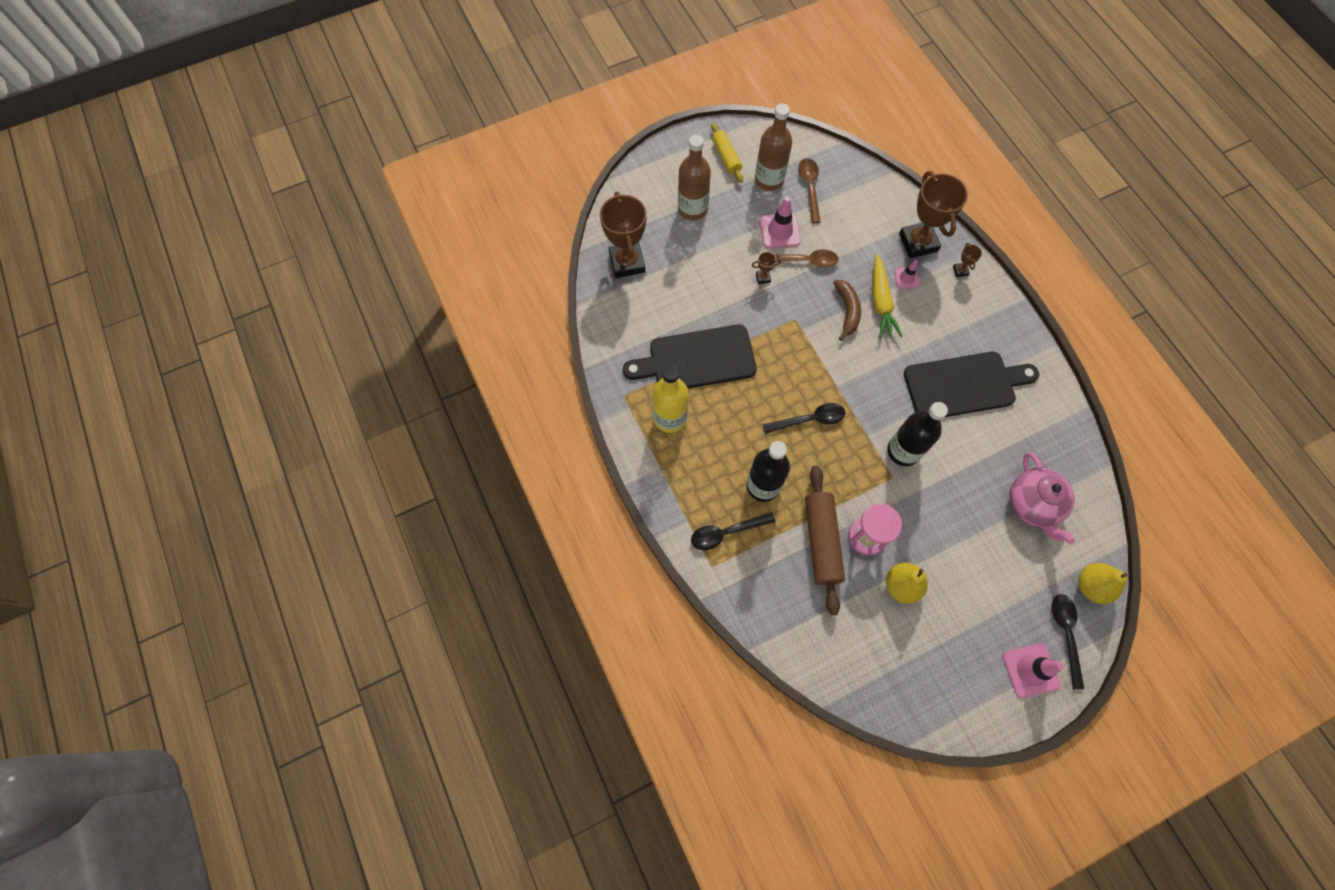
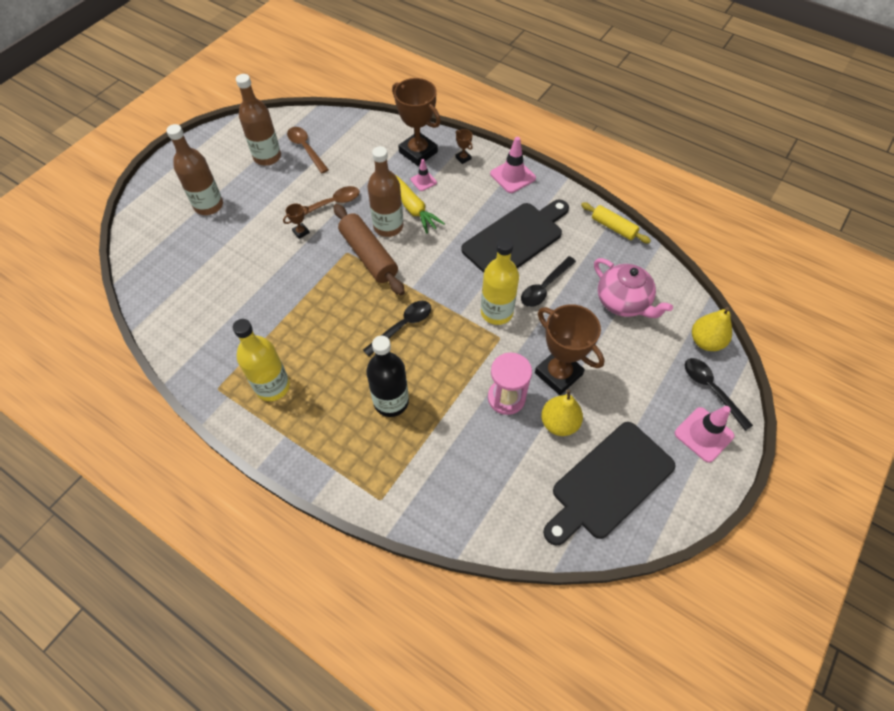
camera: 30 degrees left, 10 degrees down
brown trophy [600,192,647,278] -> brown trophy moved to [535,304,605,395]
black cutting board [623,324,757,388] -> black cutting board moved to [543,422,675,546]
black spoon [691,512,775,550] -> black spoon moved to [521,256,576,307]
yellow rolling pin [711,122,743,183] -> yellow rolling pin moved to [581,202,651,244]
pink traffic cone [760,197,801,248] -> pink traffic cone moved to [490,137,536,193]
brown rolling pin [805,466,845,615] -> brown rolling pin moved to [334,204,405,295]
brown banana [834,280,861,341] -> brown bottle [367,146,403,237]
black bottle [887,402,948,466] -> yellow bottle [481,238,519,325]

